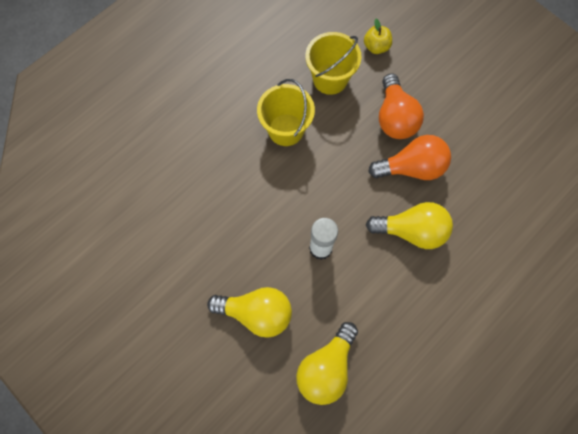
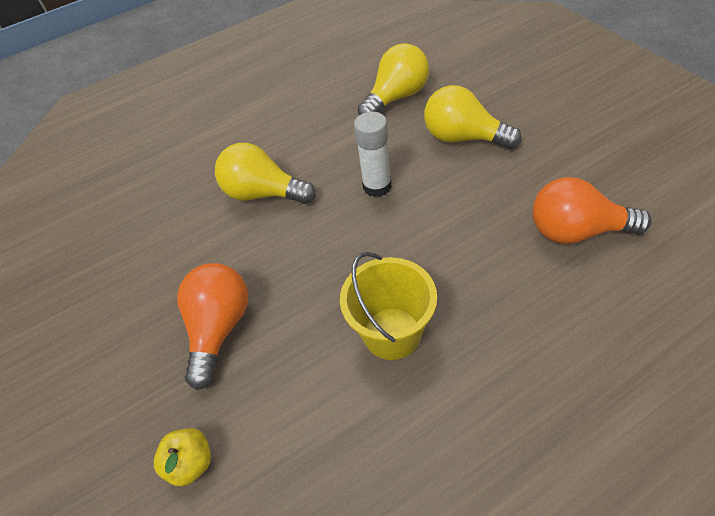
camera: 160 degrees left, 20 degrees down
yellow bucket [305,32,362,95] -> none
orange light bulb [368,135,451,180] -> orange light bulb moved to [533,177,652,244]

